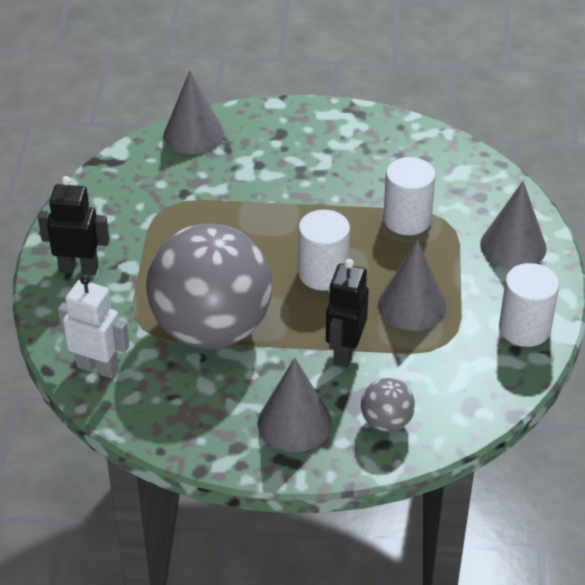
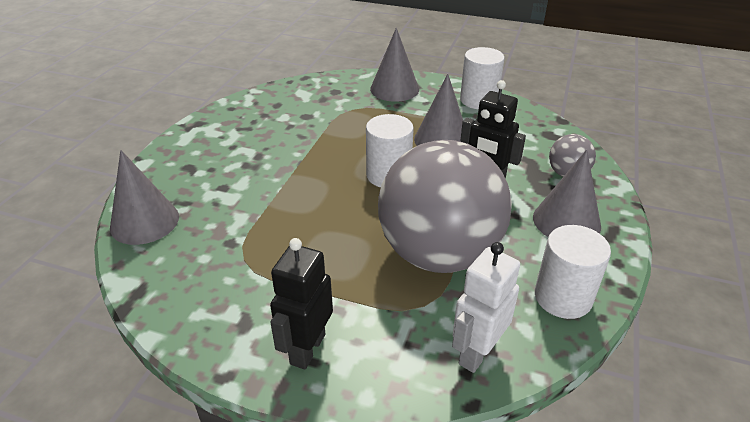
camera: 75 degrees left, 5 degrees down
white cylinder [383,157,436,235] -> white cylinder moved to [535,225,611,319]

